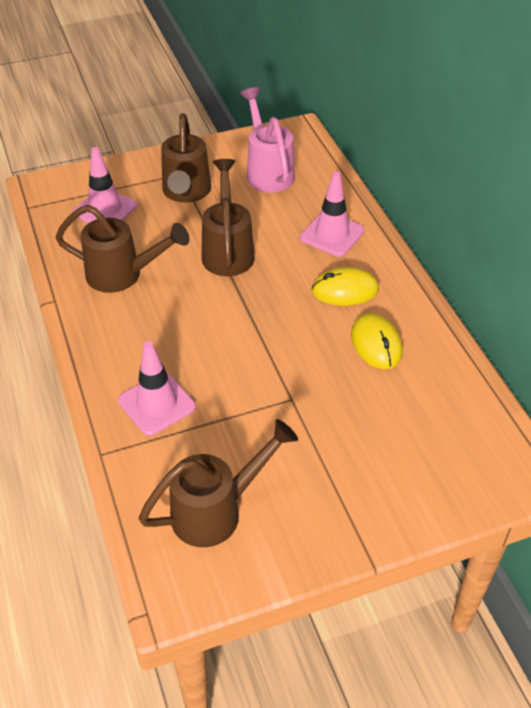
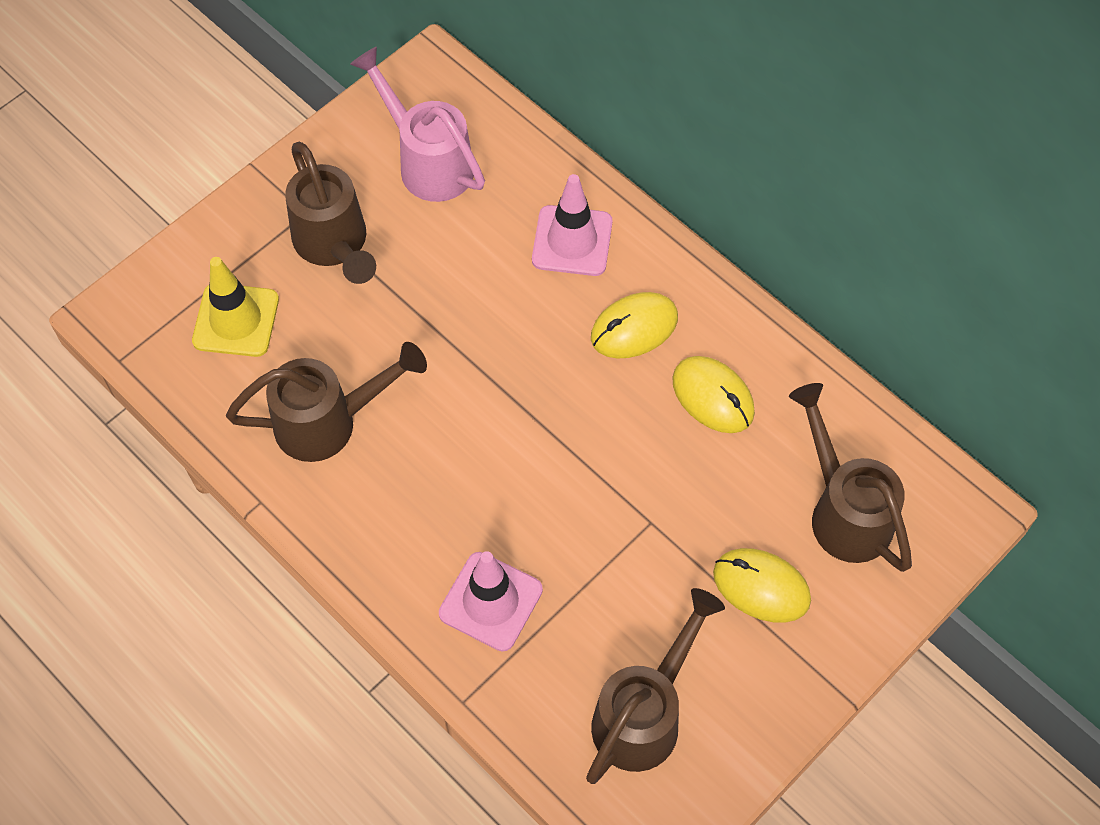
camera: 25 degrees left, 15 degrees up
pink traffic cone [73,147,137,223] -> yellow traffic cone [192,257,279,357]
brown watering can [202,159,255,276] -> brown watering can moved to [789,383,912,572]
none -> yellow mouse [713,548,811,623]

